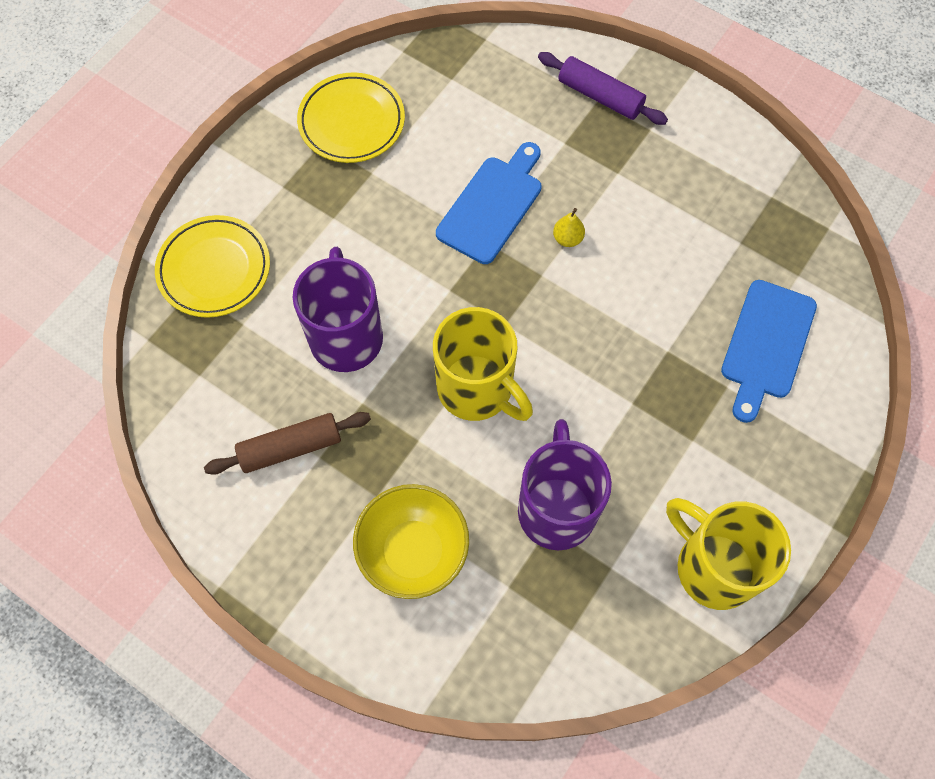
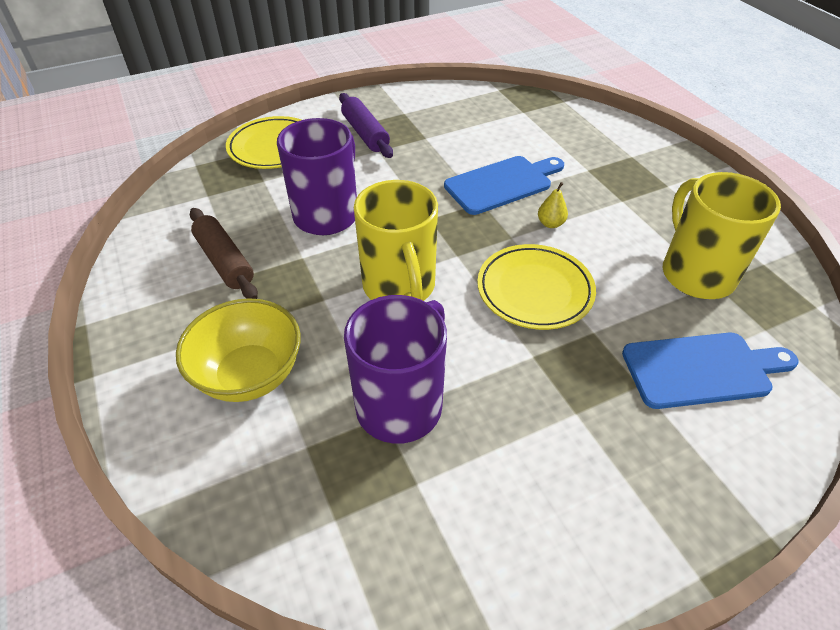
camera: 30 degrees right, 20 degrees down
brown rolling pin [204,412,371,475] -> brown rolling pin turned 45 degrees clockwise [190,208,258,299]
yellow plate [297,72,405,163] -> yellow plate moved to [477,244,596,330]
purple rolling pin [538,52,668,125] -> purple rolling pin moved to [339,93,393,158]
yellow mug [666,498,791,610] -> yellow mug moved to [663,172,781,299]
blue cutting board [721,280,817,423] -> blue cutting board turned 150 degrees counterclockwise [622,333,799,409]

